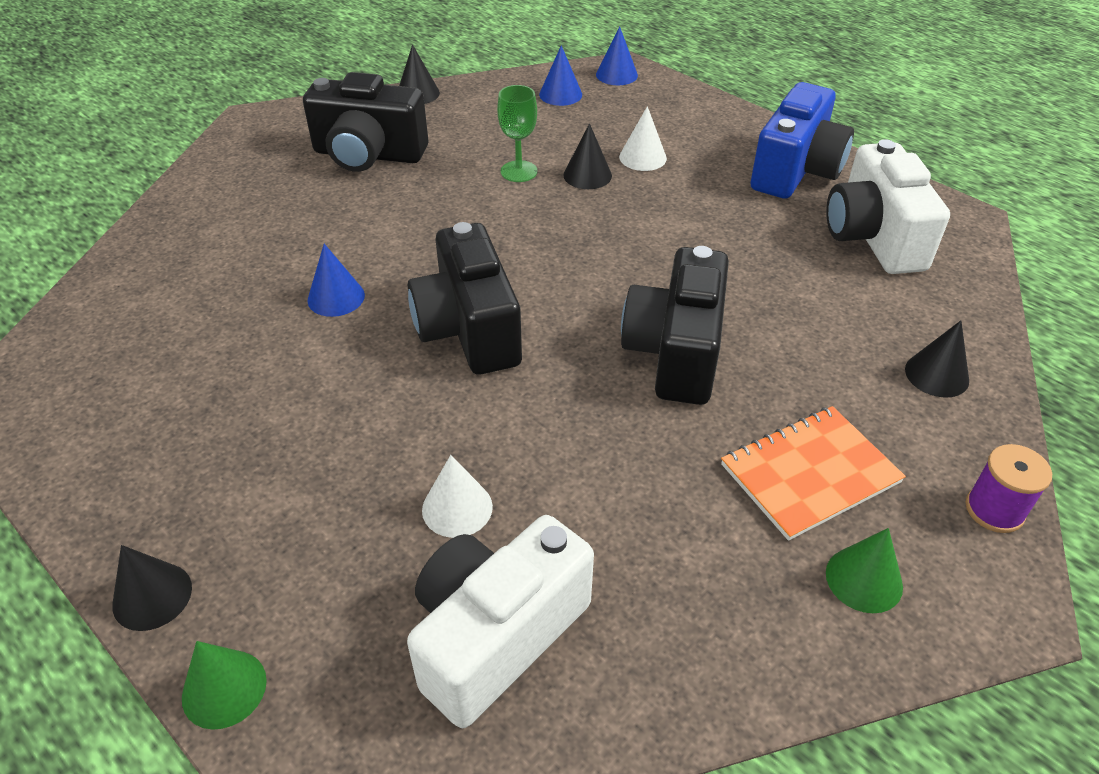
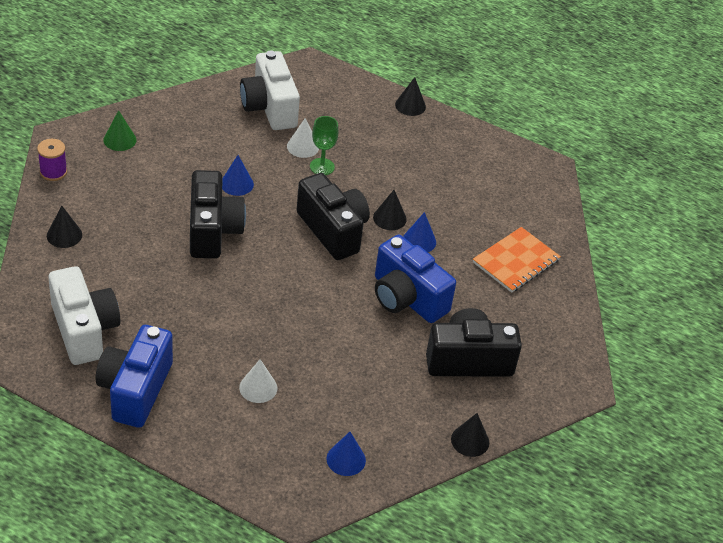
camera: 160 degrees right, 0 degrees up
green cone [182,641,267,730] -> none
white camera [407,515,594,728] -> white camera turned 135 degrees clockwise [240,51,300,130]
green goblet [497,85,538,182] -> green goblet moved to [310,116,339,175]
black cone [563,123,612,189] -> black cone moved to [373,190,407,230]
blue cone [596,26,638,85] -> blue cone moved to [222,155,254,196]
orange notebook [721,406,906,541] -> orange notebook moved to [473,227,561,293]
none -> blue camera [375,235,456,323]

